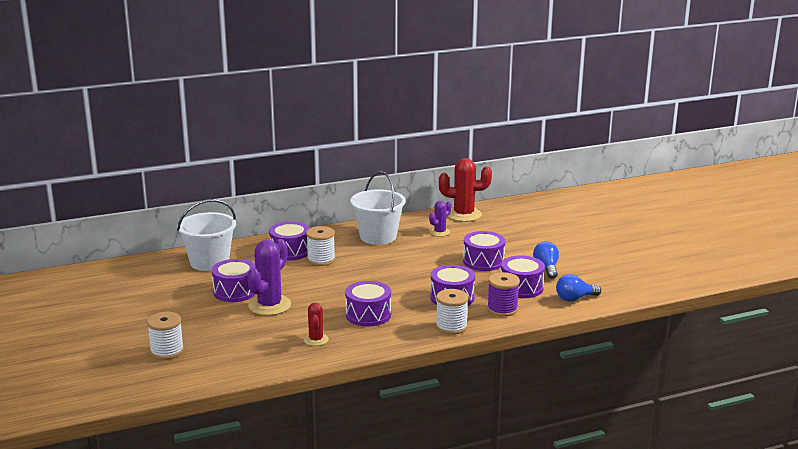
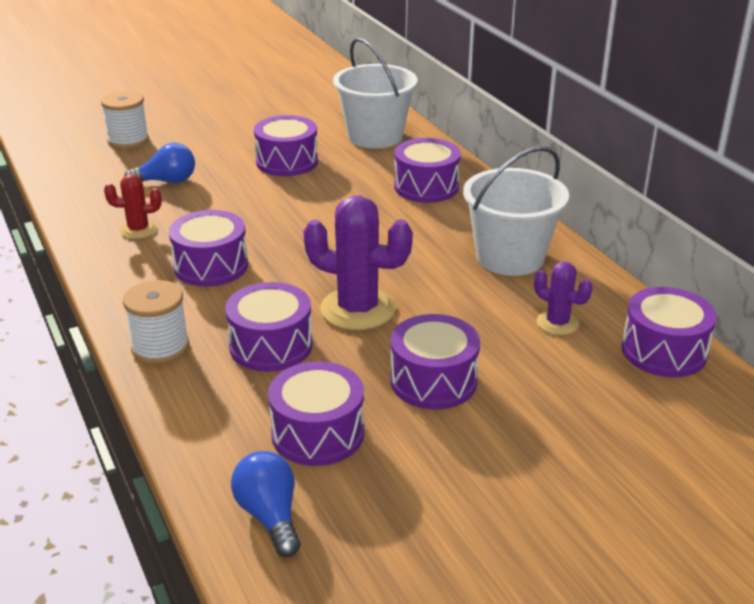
camera: 85 degrees right, 10 degrees up
purple cactus [247,239,291,316] -> purple cactus moved to [303,196,413,330]
white spool [306,226,335,266] -> none
red cactus [439,158,492,222] -> purple drum [621,287,717,377]
purple spool [487,272,520,317] -> none
blue light bulb [533,241,559,279] -> blue light bulb moved to [124,143,195,183]

